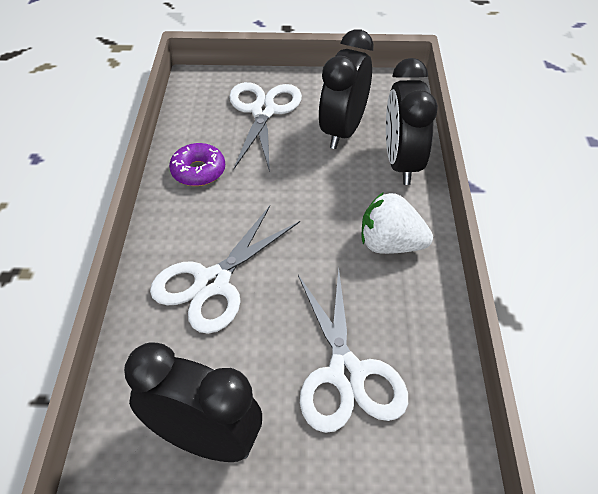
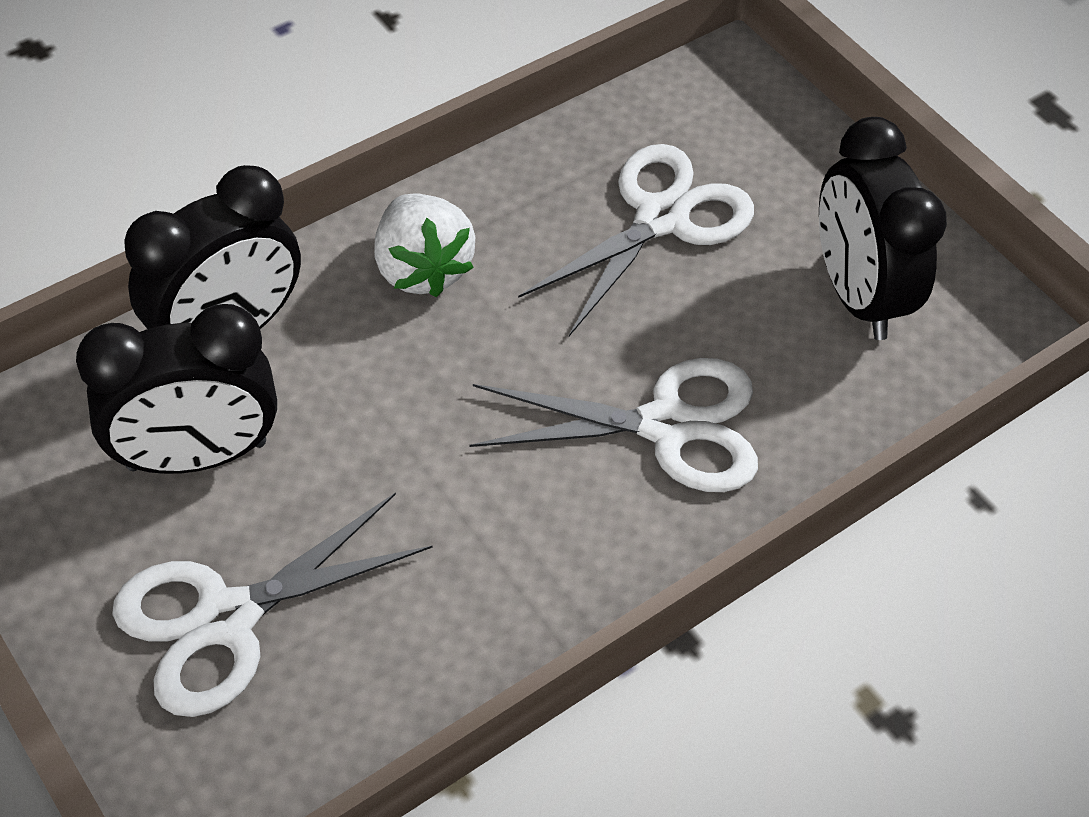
camera: 130 degrees left, 5 degrees up
purple donut [169,143,225,186] -> none

